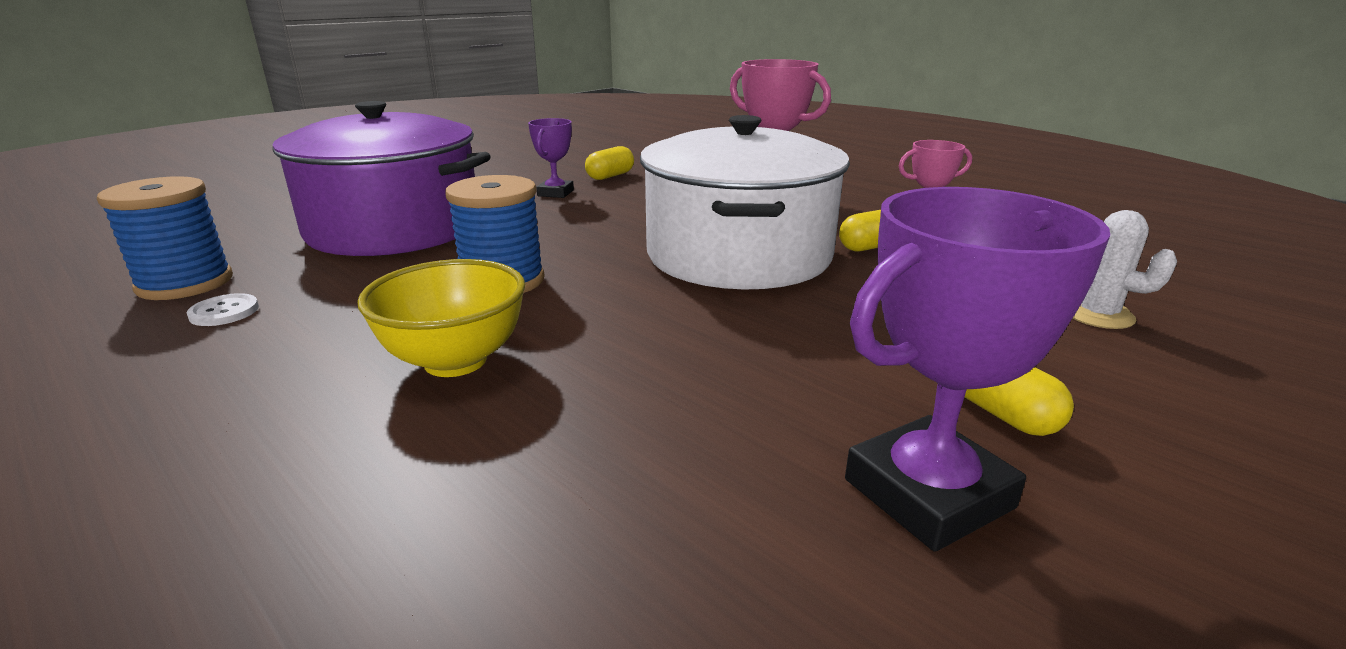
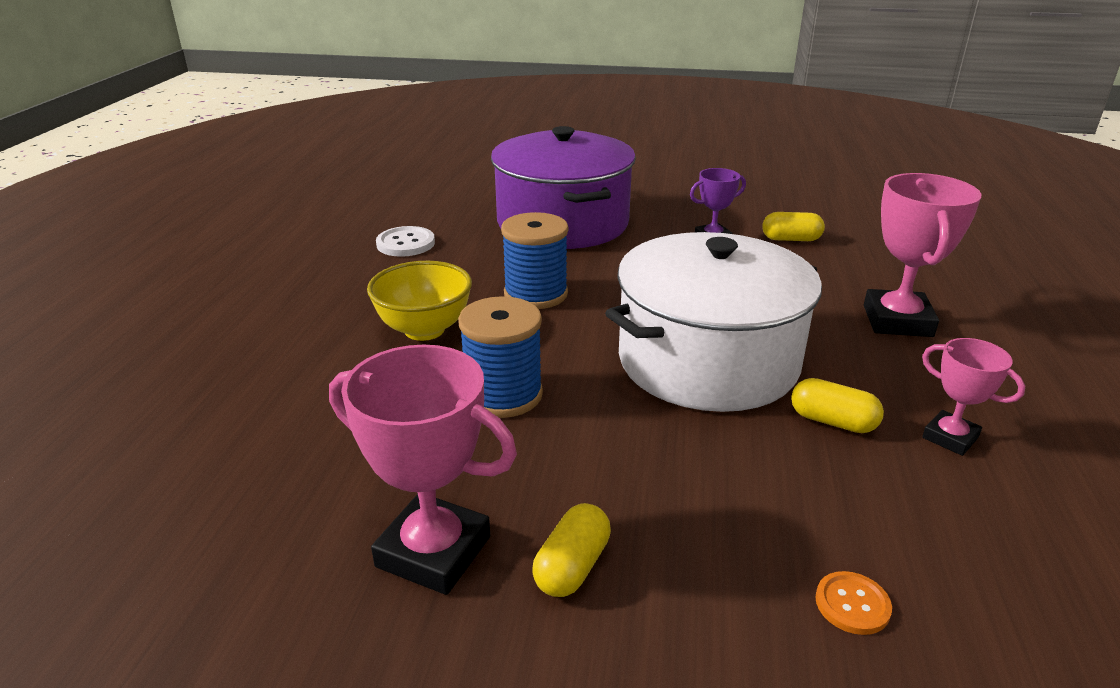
camera: 55 degrees right, 5 degrees up
blue spool [97,176,233,300] -> blue spool moved to [458,296,543,418]
white button [187,293,259,326] -> white button [376,226,435,257], size x1.53
purple trophy [845,187,1110,552] -> pink trophy [329,345,517,595]
white cactus [1072,210,1177,329] -> orange button [815,571,892,635]

